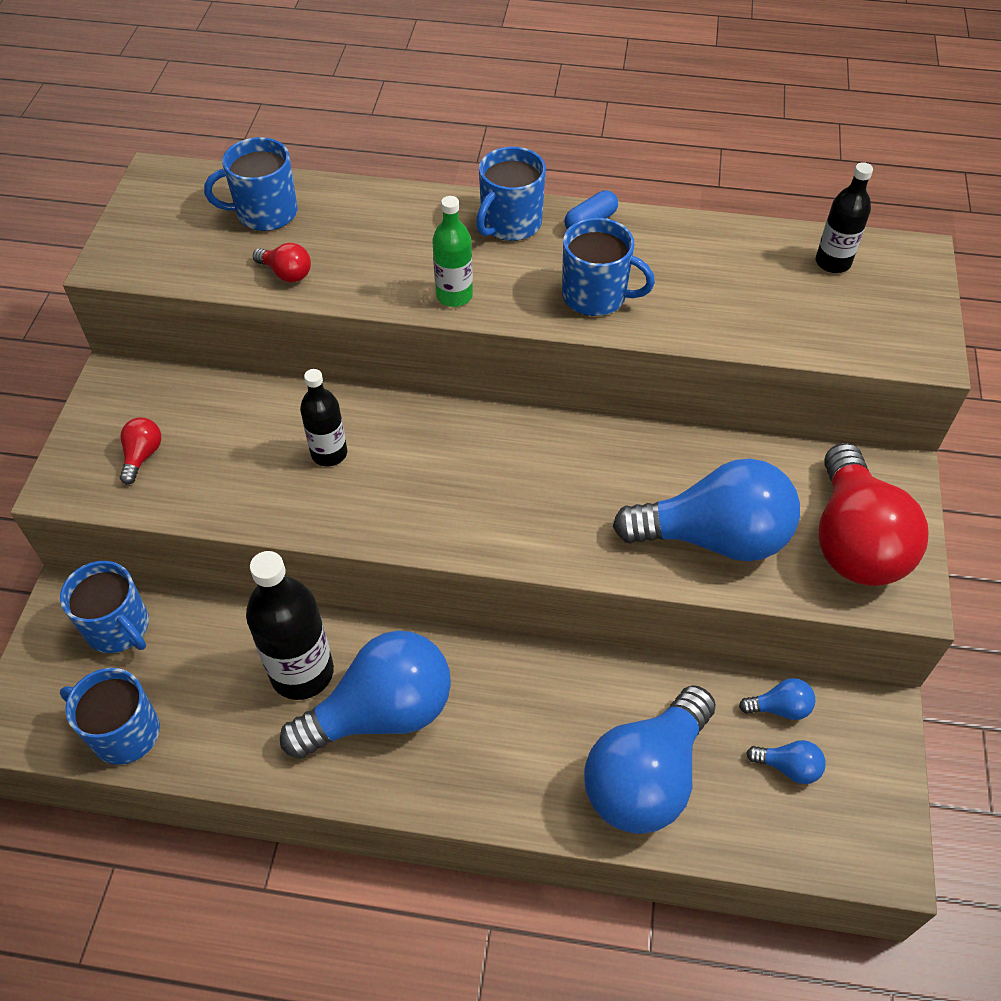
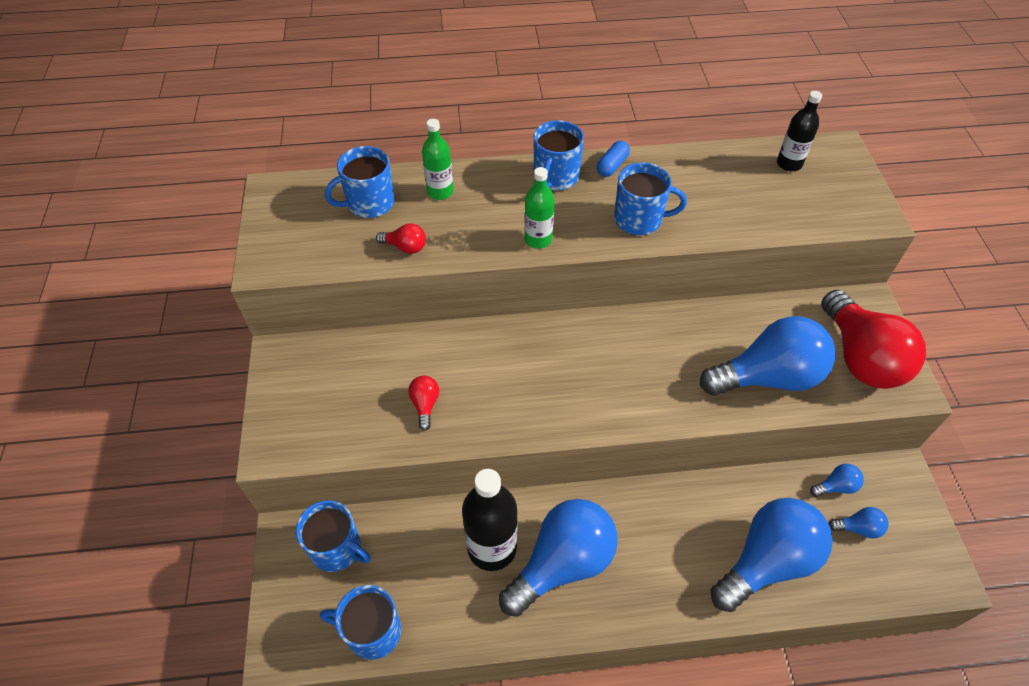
camera: 15 degrees left, 0 degrees up
red light bulb [120,417,161,484] -> red light bulb moved to [408,376,439,431]
black bottle [300,369,347,466] -> none
blue light bulb [584,685,716,834] -> blue light bulb turned 150 degrees counterclockwise [711,498,833,612]
none -> green bottle [422,119,454,200]

